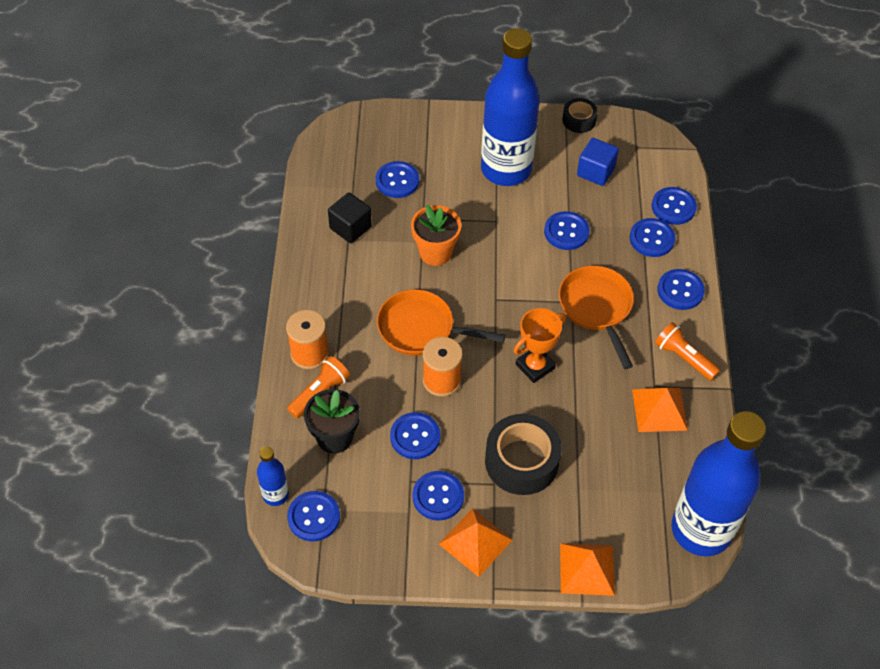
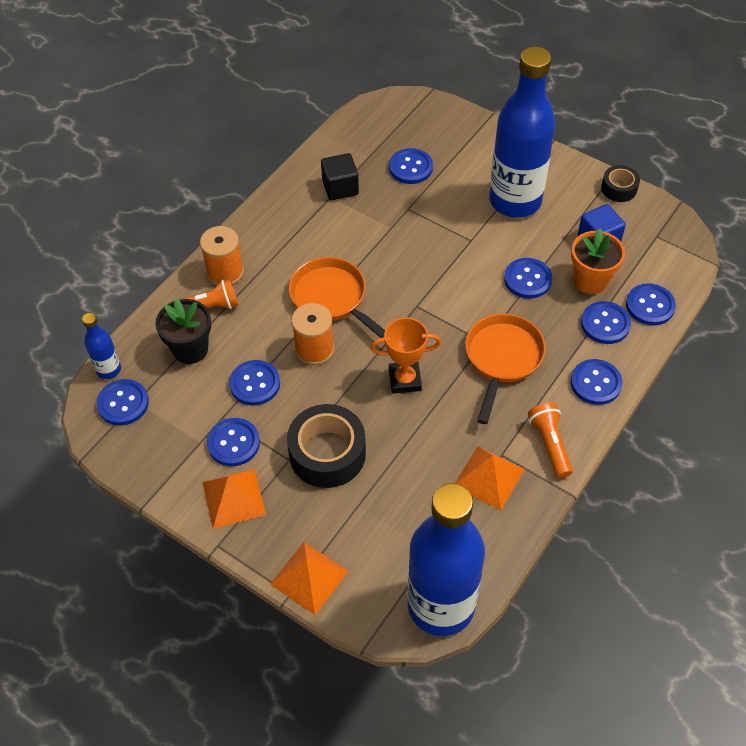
camera: 35 degrees right, 0 degrees up
orange flower pot [411,205,461,266] -> orange flower pot moved to [571,228,625,294]

